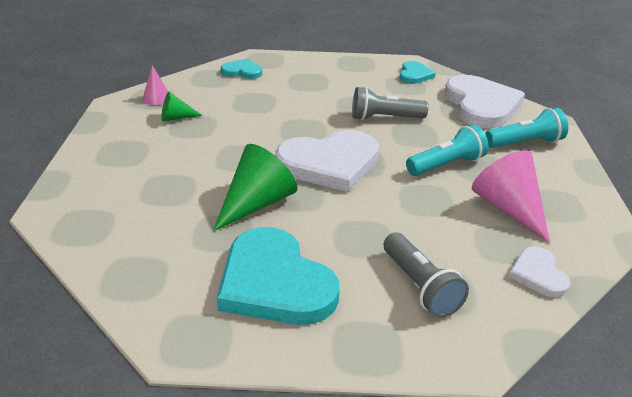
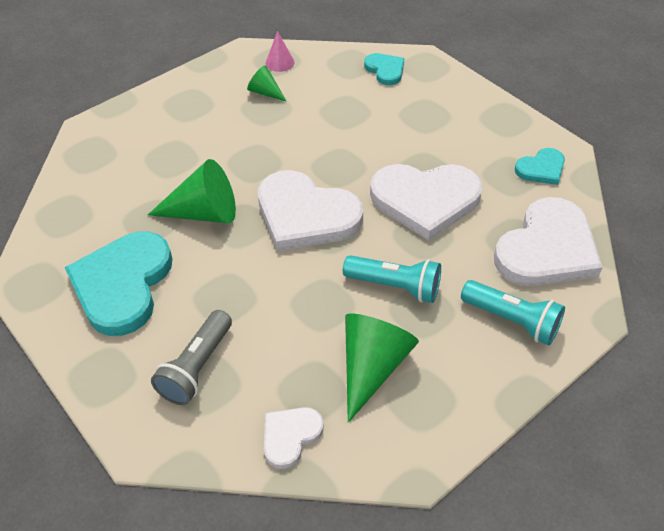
camera: 50 degrees right, 15 degrees up
grey flashlight [352,87,429,120] -> white heart [370,164,483,240]
pink cone [472,150,550,243] -> green cone [345,313,419,423]

